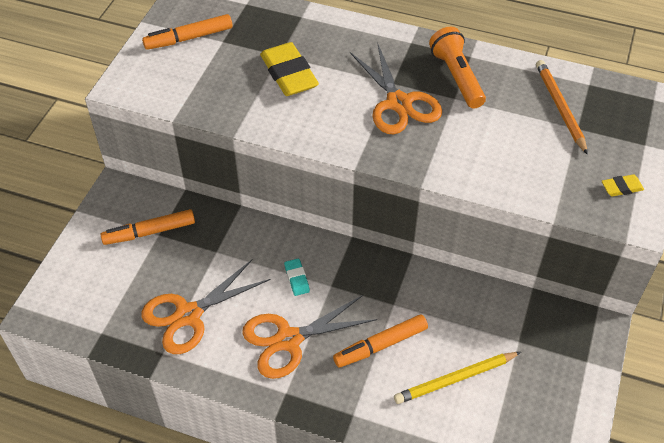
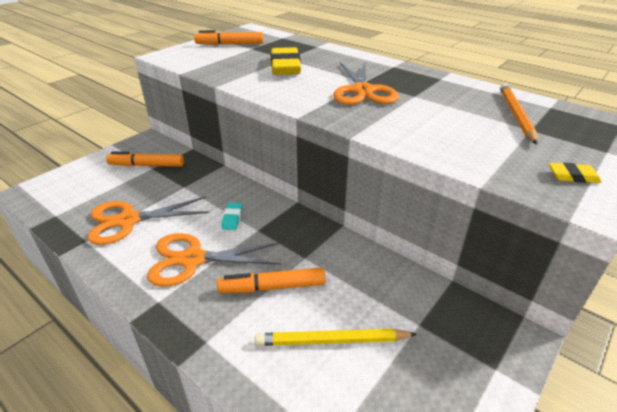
camera: 20 degrees right, 15 degrees down
orange flashlight [429,27,486,109] -> none

